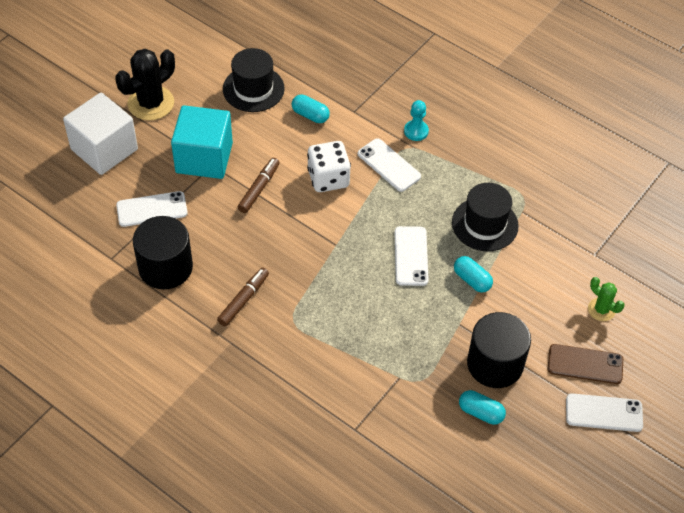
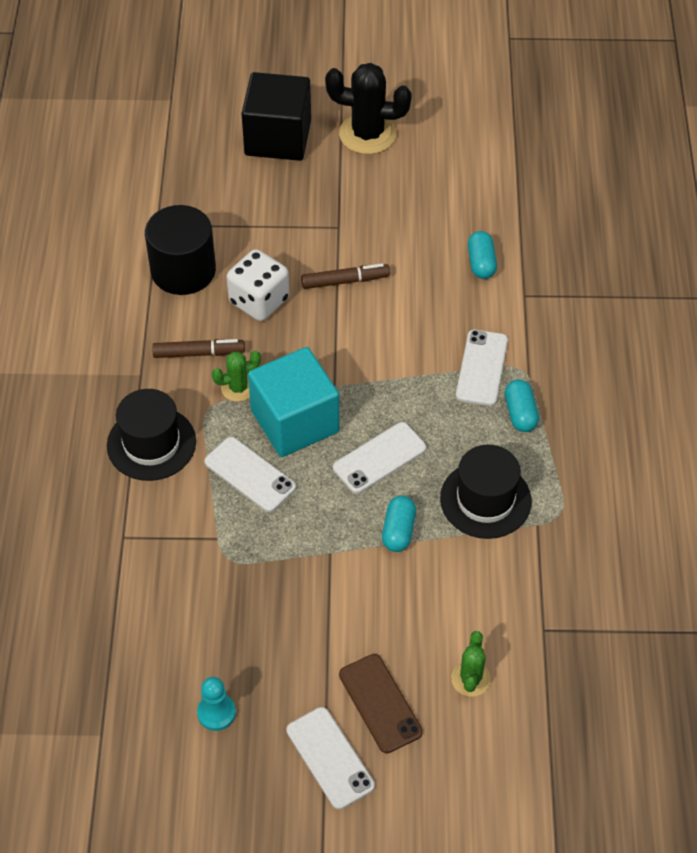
camera: 55 degrees right, 0 degrees up
white cube [63,93,138,175] -> black cube [241,72,311,161]
white phone [116,191,188,227] -> white phone moved to [204,437,296,512]
turquoise cube [171,105,233,179] -> turquoise cube moved to [248,347,339,457]
black hat [223,48,285,112] -> black hat moved to [107,389,196,481]
white dice [307,141,351,192] -> white dice moved to [227,249,290,321]
turquoise pawn [404,100,429,141] -> turquoise pawn moved to [197,677,236,731]
turquoise capsule [459,390,506,425] -> turquoise capsule moved to [505,380,539,432]
black cylinder [467,312,531,388] -> none
none -> green cactus [212,351,261,402]

